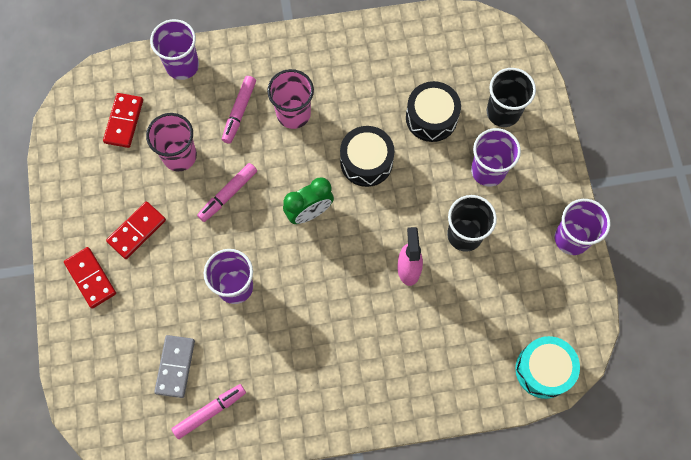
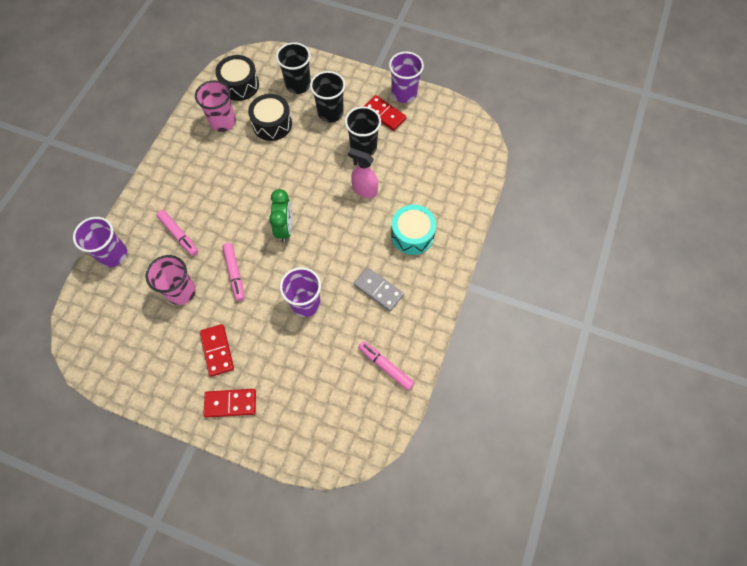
camera: 60 degrees left, 5 degrees down
red domino [103,93,143,148] -> red domino moved to [364,95,406,131]
grey domino [154,335,195,398] -> grey domino moved to [354,267,404,311]
pink marker [172,384,246,439] -> pink marker turned 45 degrees counterclockwise [358,341,415,390]
pink cup [267,69,314,129] -> pink cup moved to [195,80,236,132]
black drum [340,126,395,187] -> black drum moved to [215,55,259,101]
purple cup [471,128,521,186] -> black cup [310,71,345,123]
turquoise drum [515,336,580,399] -> turquoise drum moved to [391,204,436,255]

